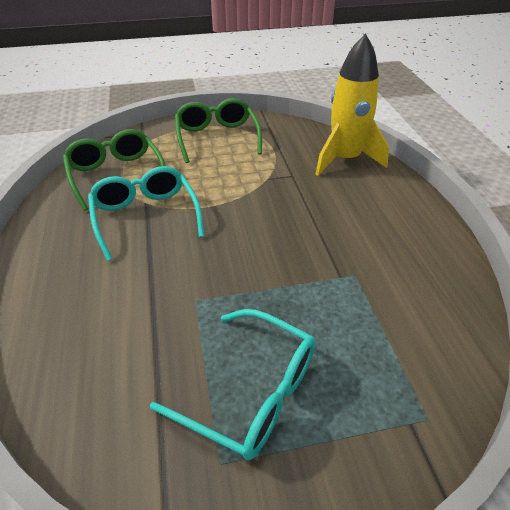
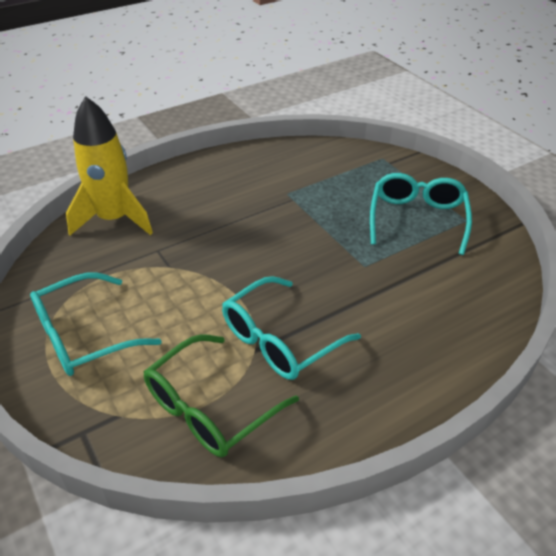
camera: 110 degrees left, 0 degrees up
green glasses [175,98,262,163] -> turquoise glasses [30,273,161,376]

